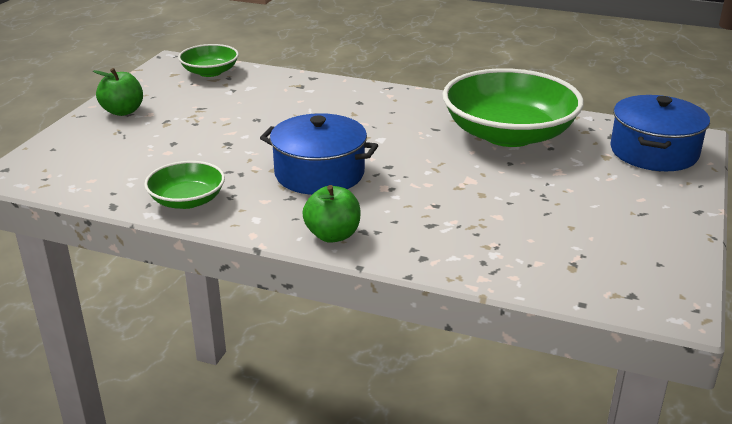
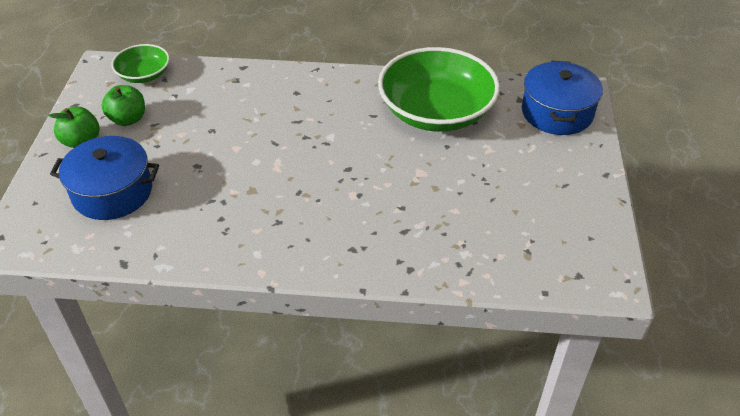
camera: 15 degrees left, 15 degrees up
green bowl [144,161,225,209] -> none
blue pot [260,113,378,195] -> blue pot moved to [50,136,159,220]
green apple [302,185,361,243] -> green apple moved to [101,85,145,126]

